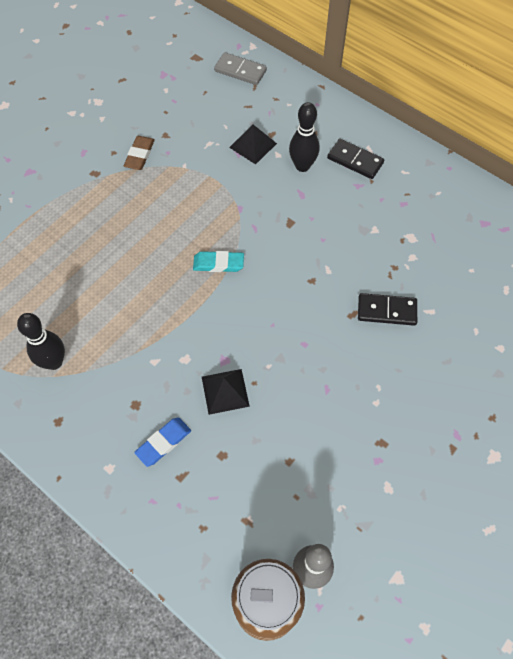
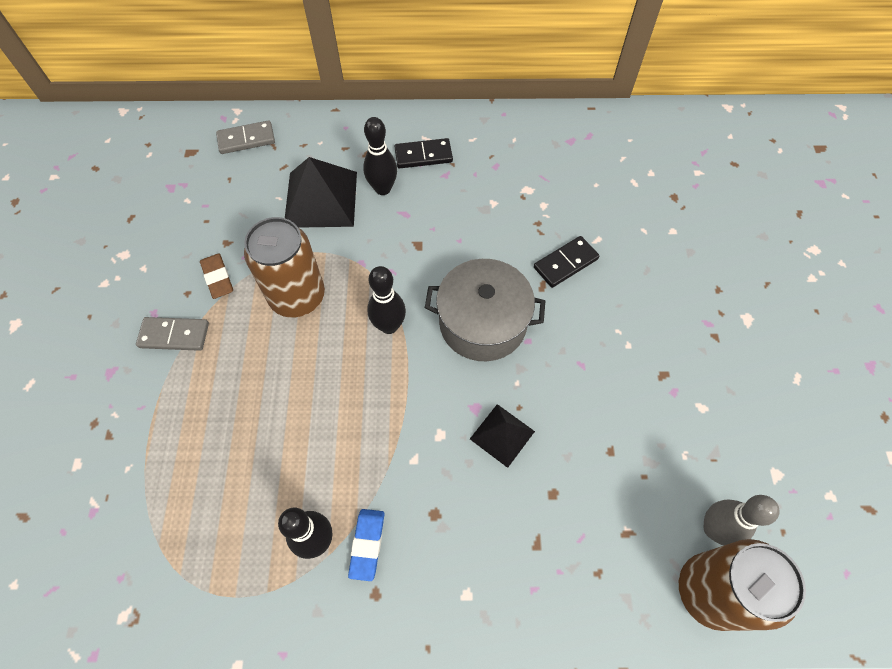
camera: 40 degrees left, 0 degrees up
blue eraser [134,417,191,467] -> blue eraser moved to [348,509,385,581]
turquoise eraser [193,251,244,272] -> black bowling pin [367,266,406,334]
black pyramid [229,125,277,164] -> black pyramid [285,157,357,228], size x1.77
none -> grey domino [136,317,209,351]
none -> brown can [244,217,325,317]
none -> grey pot [425,259,545,361]

